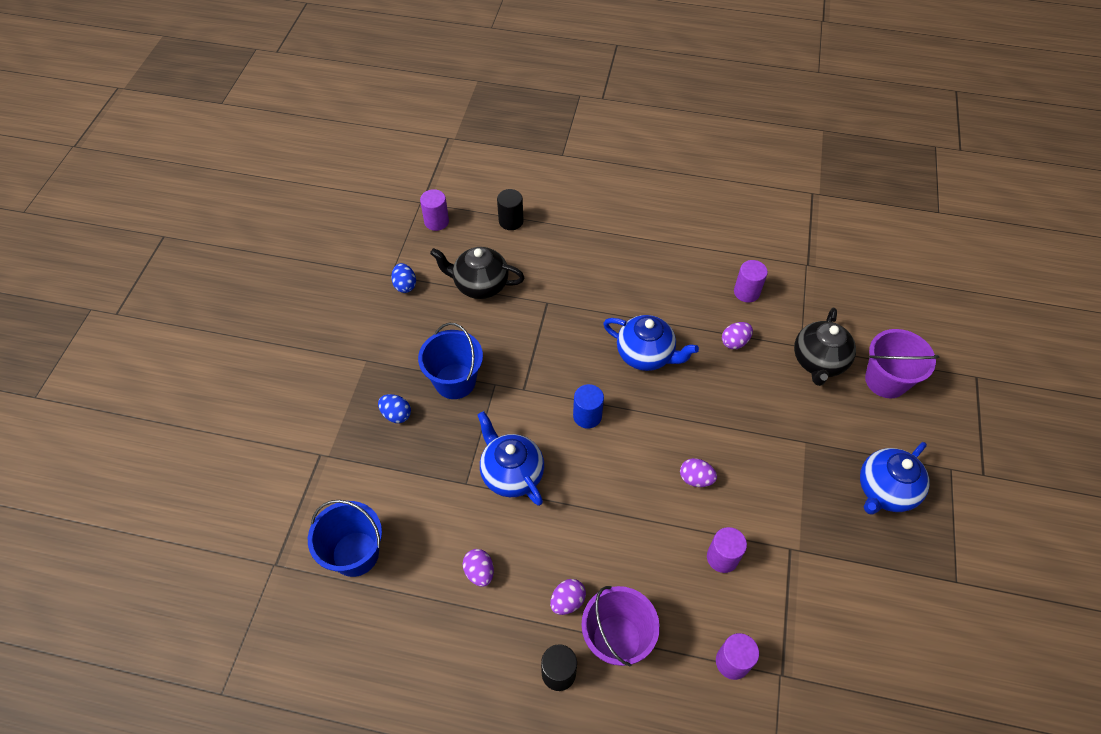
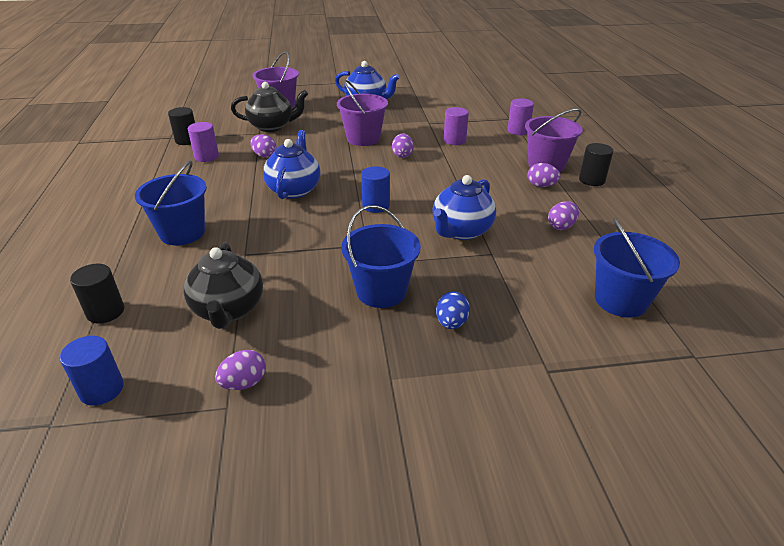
camera: 110 degrees left, 20 degrees down
blue egg [391,263,416,293] -> purple egg [215,350,266,390]
purple cylinder [420,189,449,231] -> blue cylinder [60,336,124,406]
none -> blue bucket [135,160,207,245]
none -> black cylinder [168,107,195,145]
none -> purple bucket [337,80,388,146]

